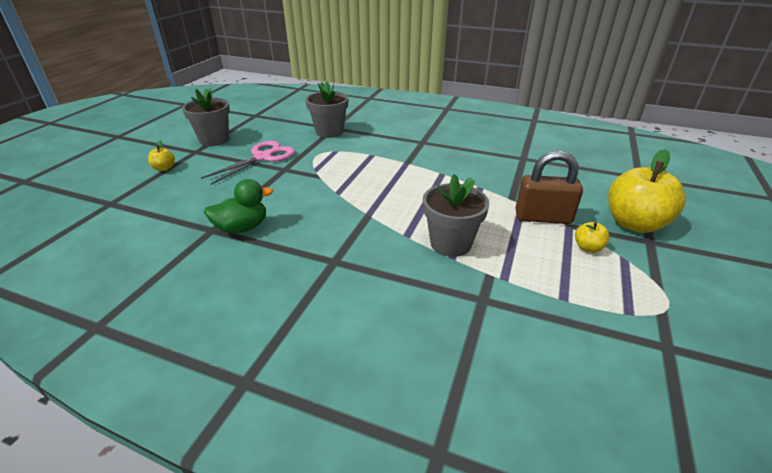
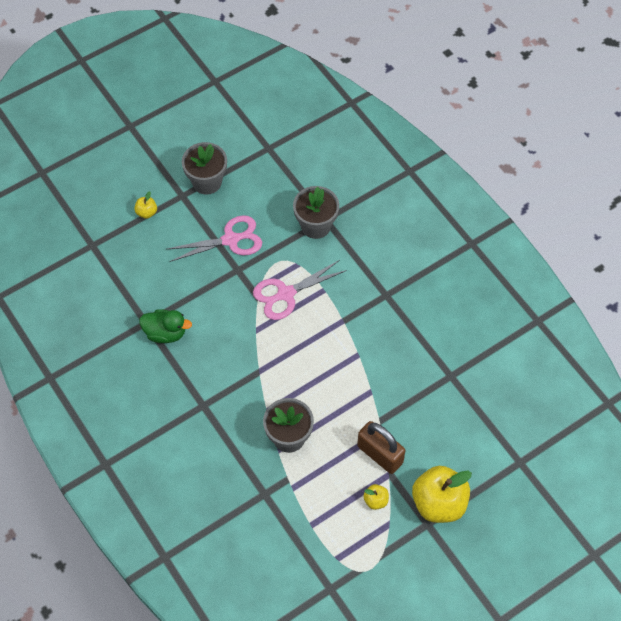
camera: 35 degrees right, 25 degrees up
none -> pink scissors [253,260,347,320]

